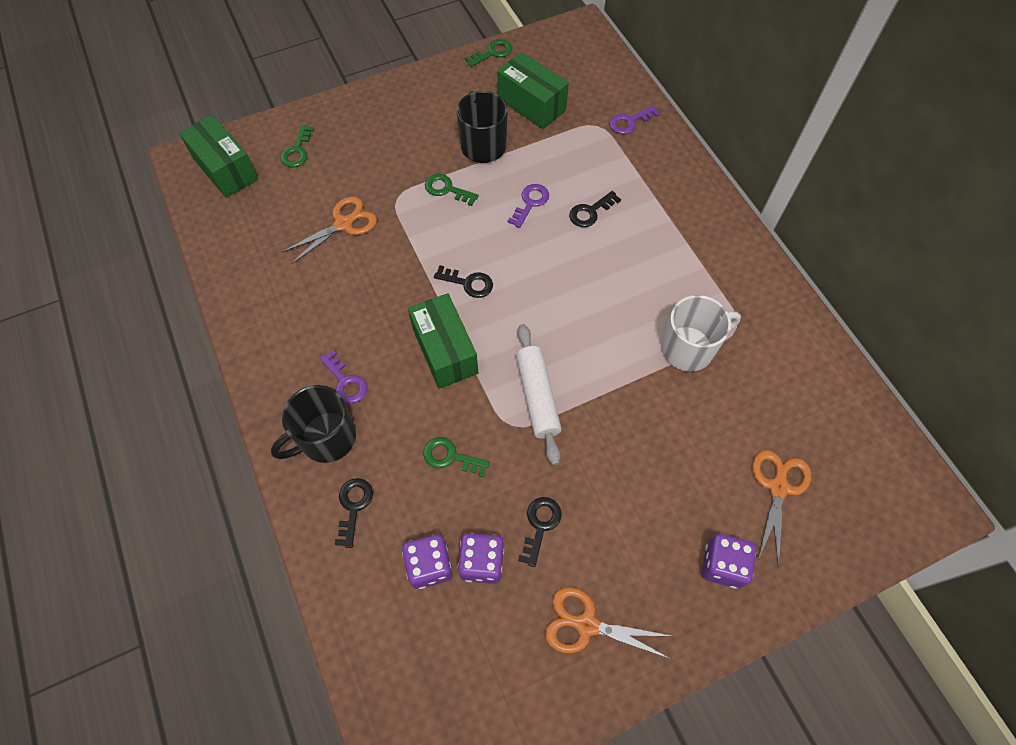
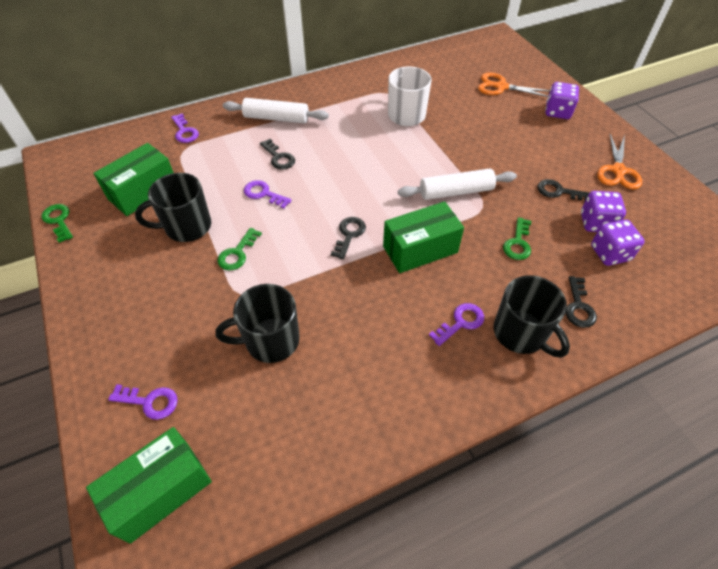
camera: 90 degrees left, 10 degrees down
green key [280,125,314,168] -> purple key [108,384,178,420]
orange scissors [282,196,377,264] -> black mug [215,284,300,363]
black key [335,478,373,548] -> black key turned 90 degrees counterclockwise [566,276,597,328]
none -> white rolling pin [223,98,329,123]

